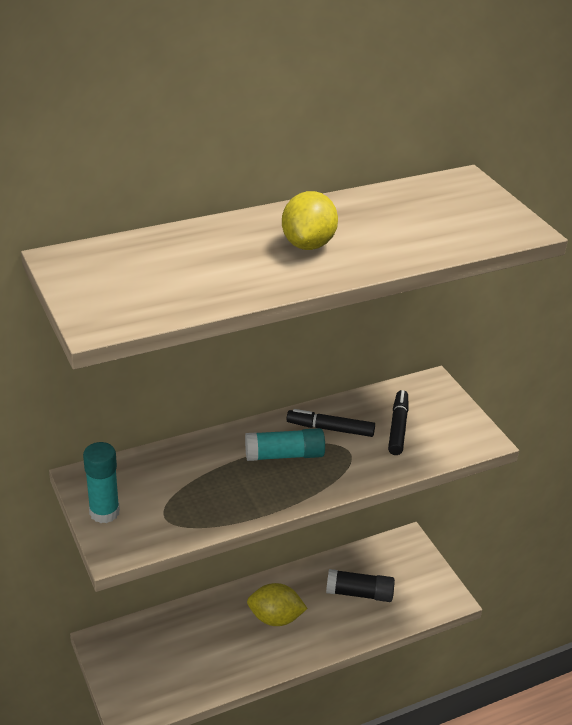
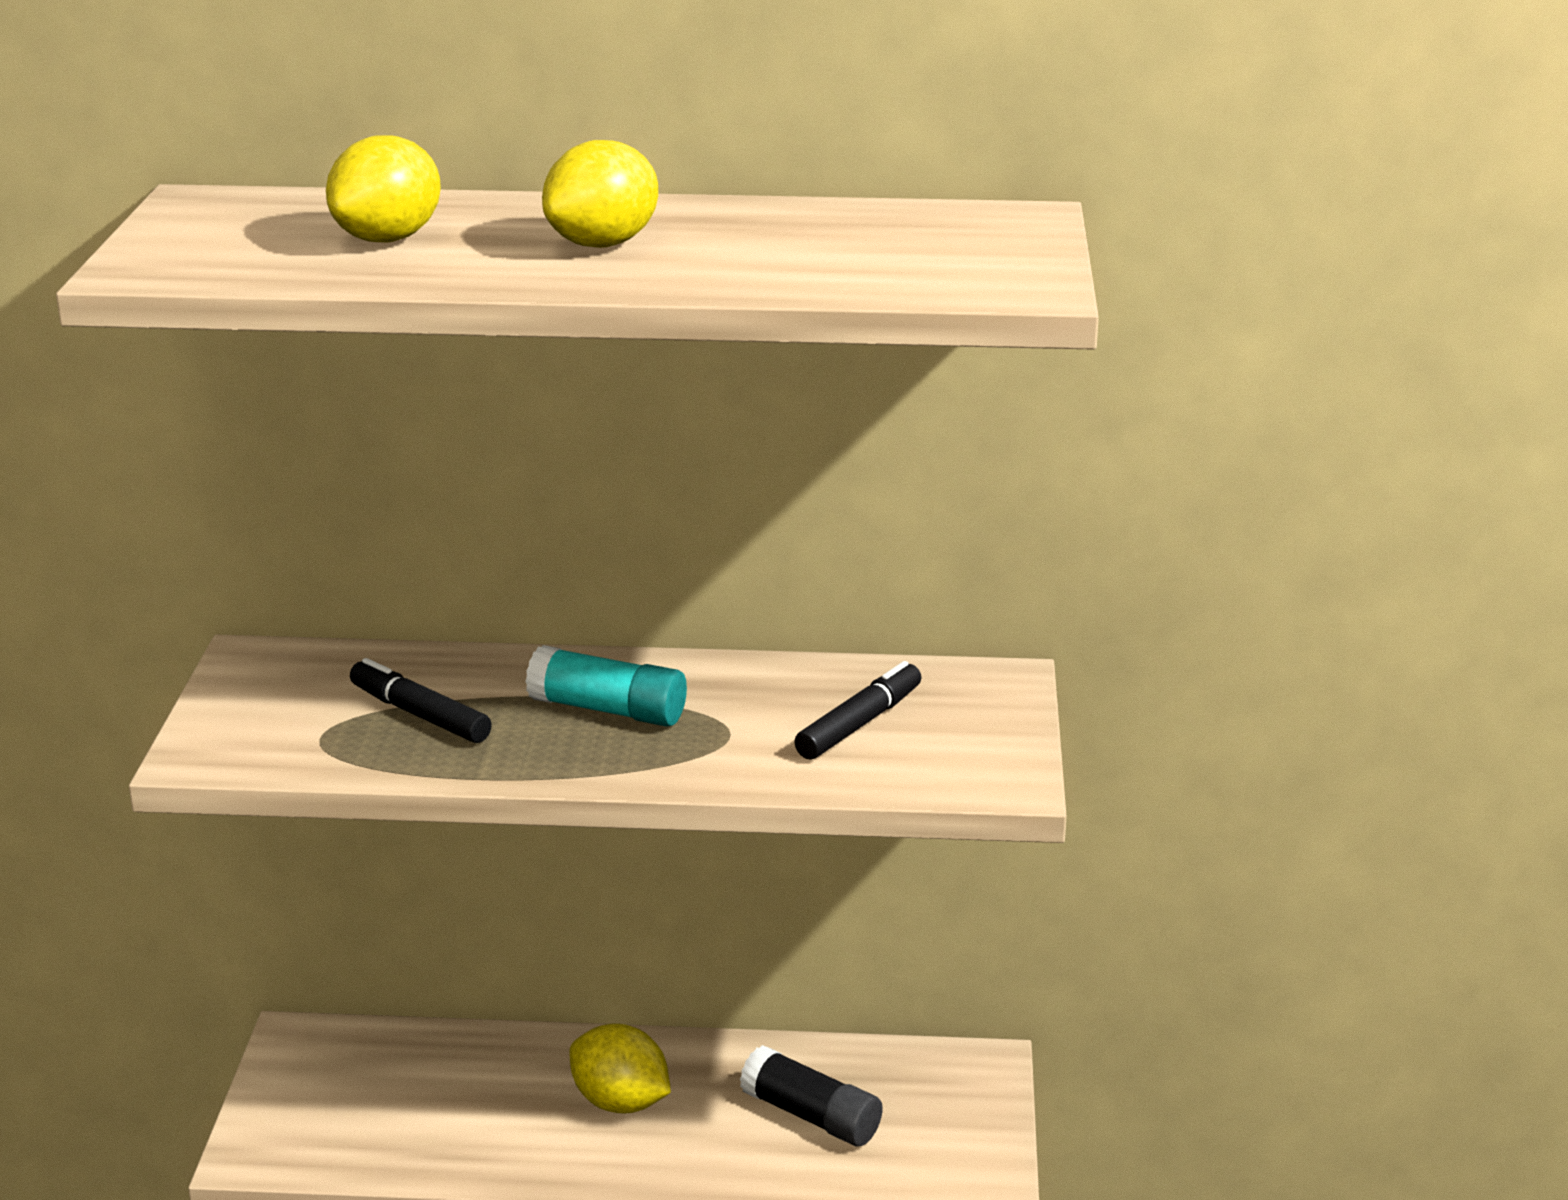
camera: 30 degrees right, 10 degrees down
turquoise glue stick [83,442,120,523] -> none
black marker [286,409,375,437] -> black marker moved to [350,658,492,743]
none -> yellow lemon [326,135,441,243]

